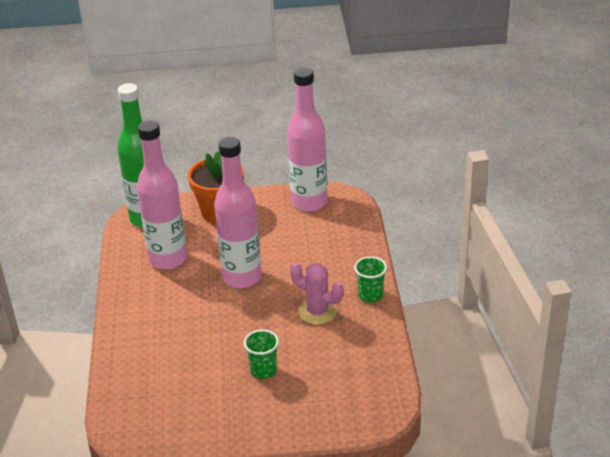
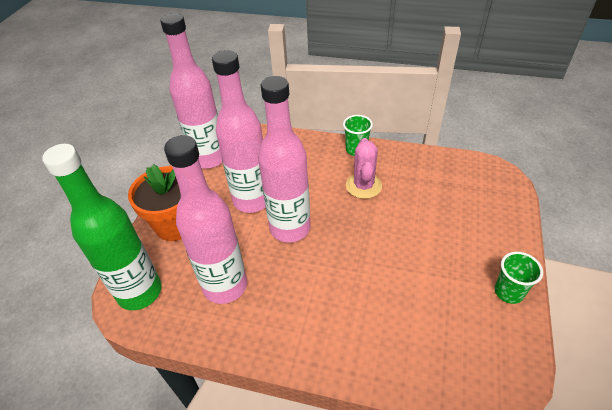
camera: 70 degrees left, 10 degrees up
green cup [244,329,279,379] -> green cup moved to [495,252,543,304]
pink cactus [290,263,343,325] -> pink cactus turned 45 degrees counterclockwise [346,138,382,199]
none -> pink bottle [212,50,265,213]

